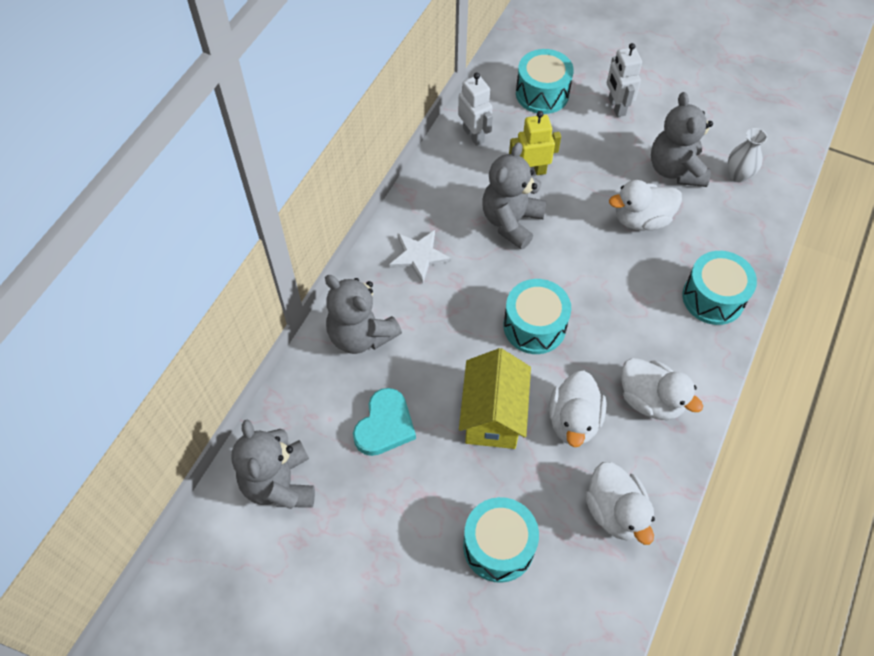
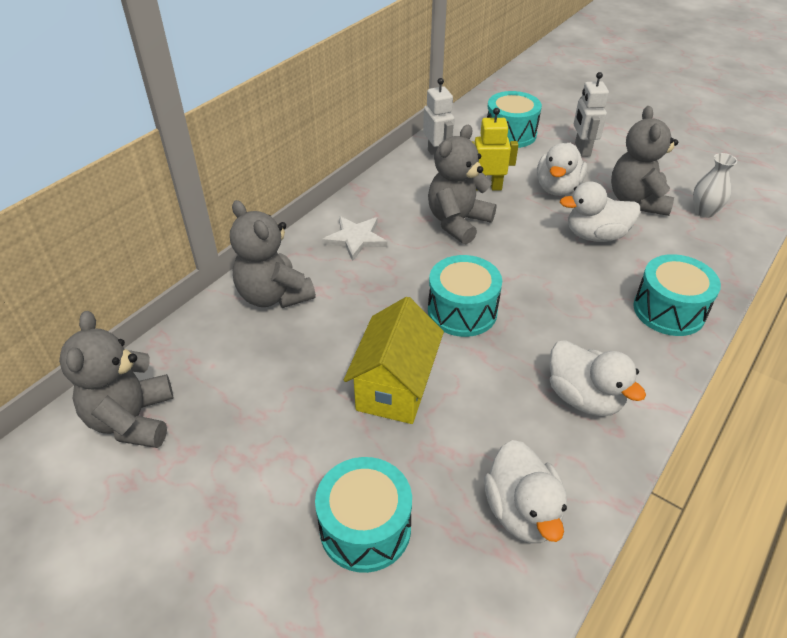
camera: 10 degrees right, 15 degrees down
turquoise heart [353,388,416,456] -> none
white duck [549,370,606,447] -> white duck moved to [537,143,587,196]

